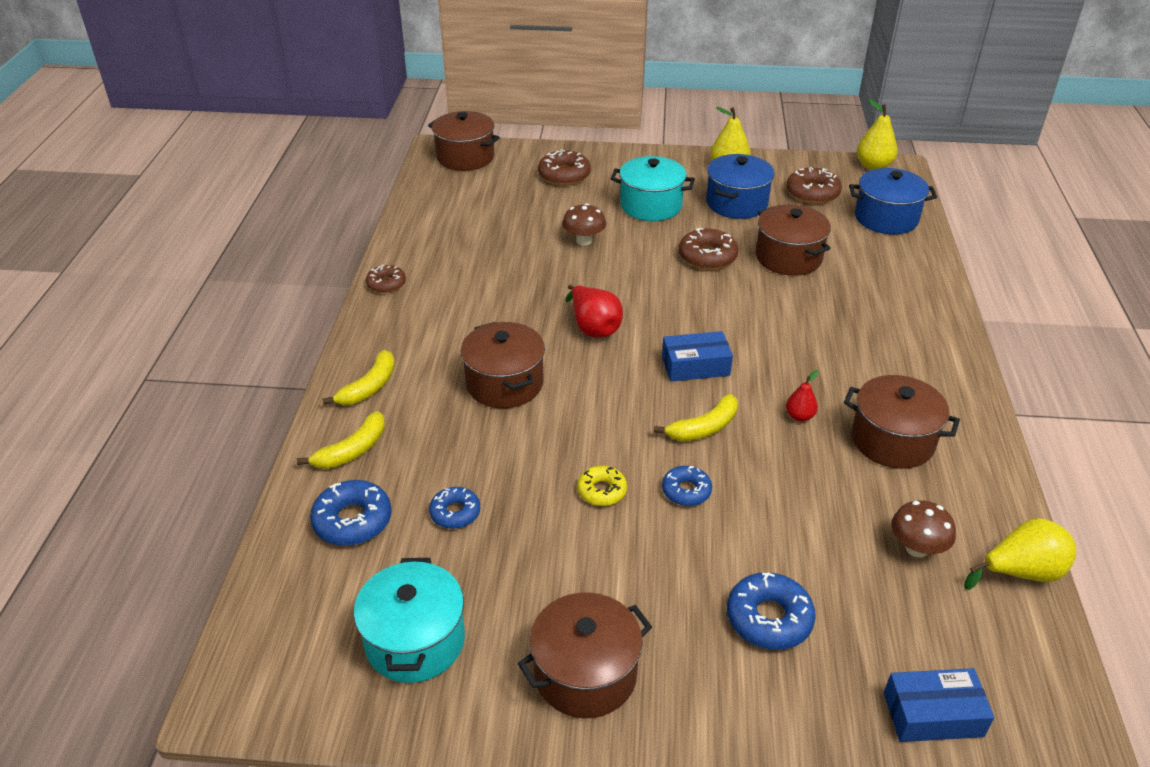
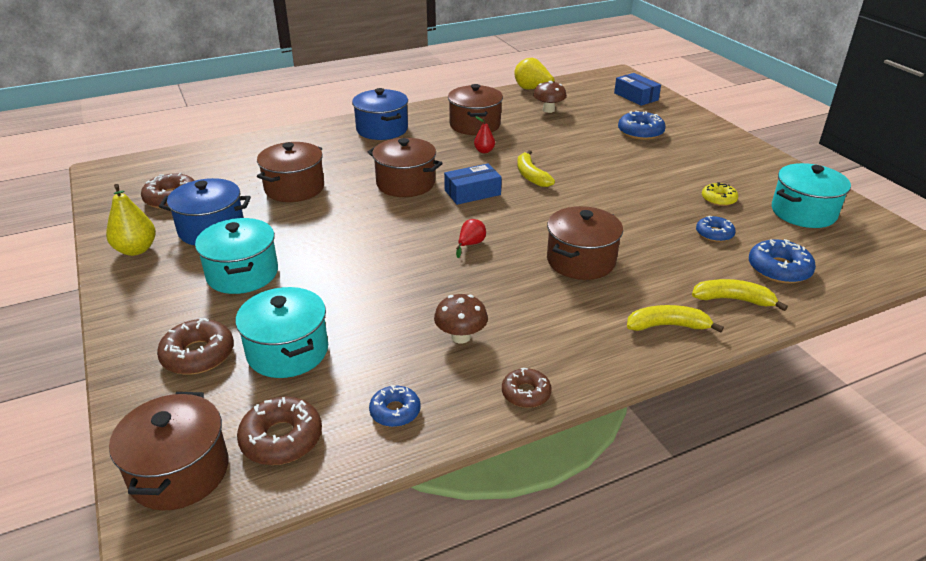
camera: 120 degrees left, 5 degrees down
brown pot [518,592,652,718] -> brown pot moved to [368,138,443,197]
brown mushroom [562,203,606,246] -> brown mushroom moved to [434,294,488,344]
red pear [565,285,623,338] -> red pear [456,219,486,258], size x0.58
yellow donut [577,466,627,506] -> yellow donut moved to [702,182,738,206]
yellow banana [654,394,738,441] -> yellow banana turned 135 degrees counterclockwise [517,150,555,187]
blue box [662,331,733,382] -> blue box turned 75 degrees counterclockwise [444,164,502,205]
blue donut [662,466,712,506] -> blue donut moved to [369,385,420,427]
brown donut [679,228,738,270] -> brown donut moved to [237,397,322,465]
blue pot [849,168,937,234] -> blue pot moved to [352,88,408,140]
yellow pear [857,99,898,170] -> none
none -> turquoise pot [235,287,328,378]

